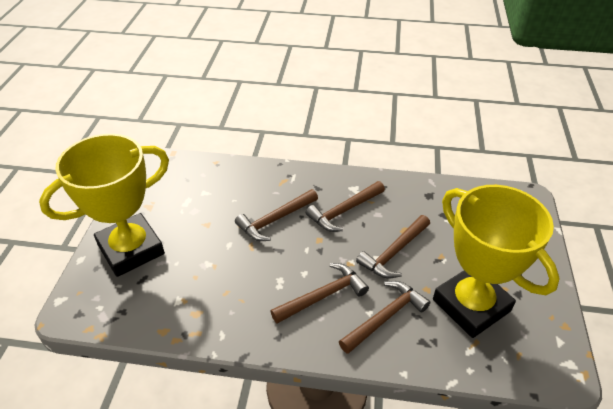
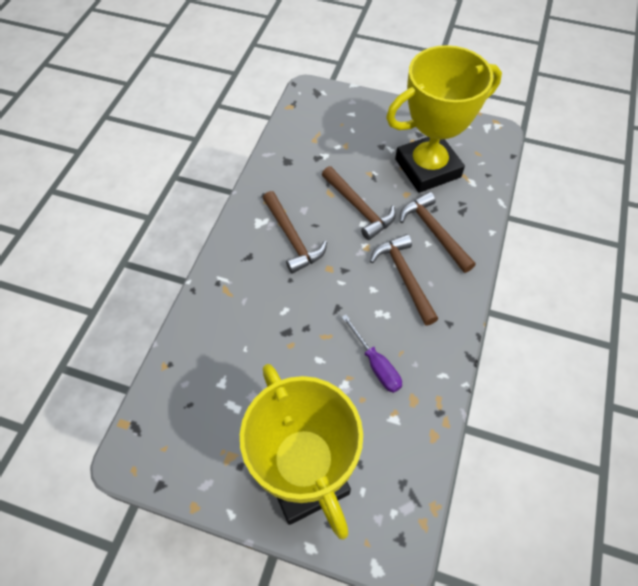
camera: 80 degrees left, 15 degrees up
brown hammer [235,189,318,241] -> none
none -> purple screwdriver [342,315,402,393]

